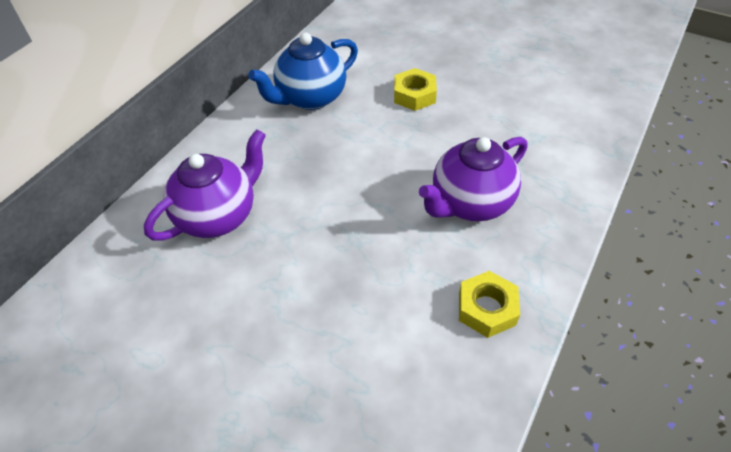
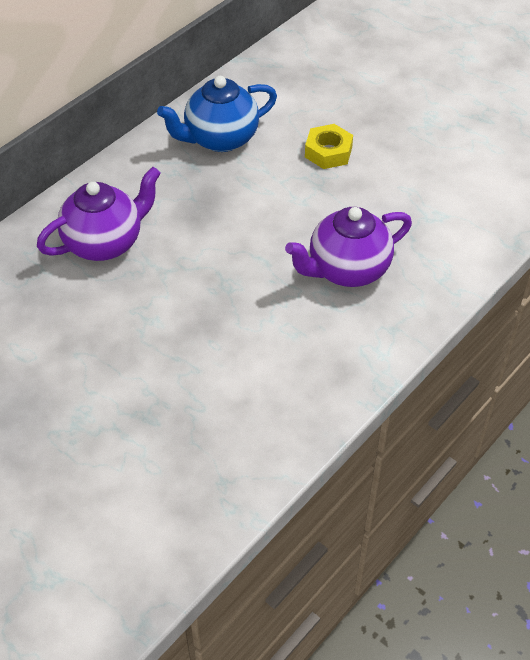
camera: 10 degrees right, 0 degrees up
yellow nut [459,271,520,338] -> none

